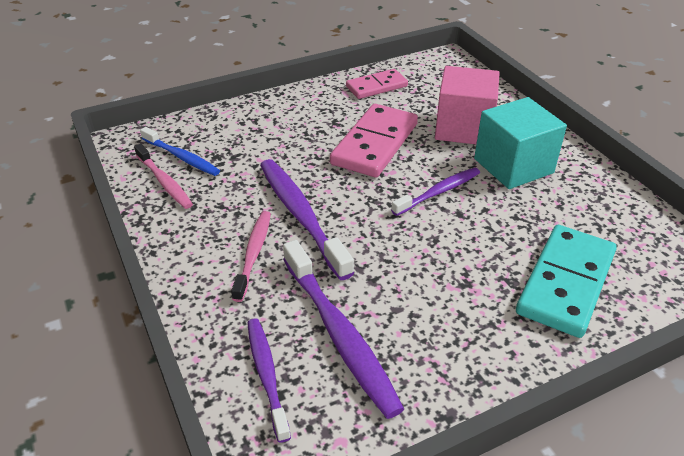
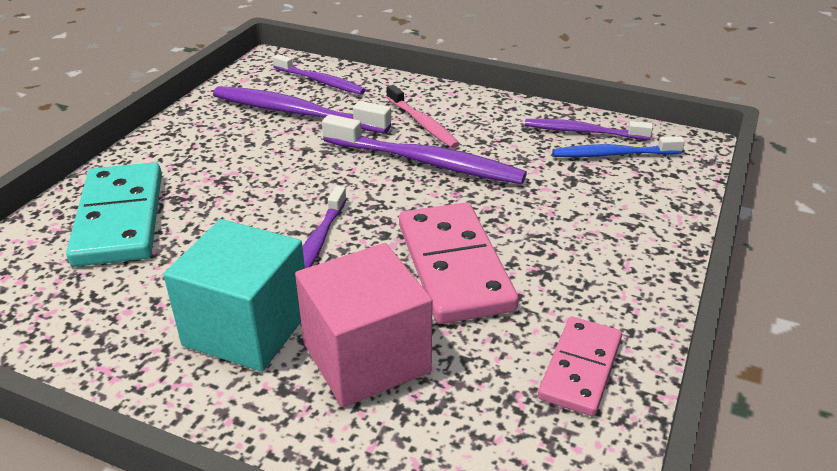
camera: 140 degrees right, 5 degrees down
pink toothbrush [134,144,193,209] -> purple toothbrush [525,119,653,140]

